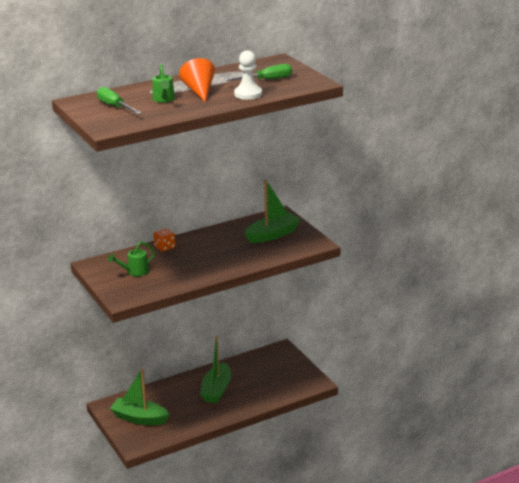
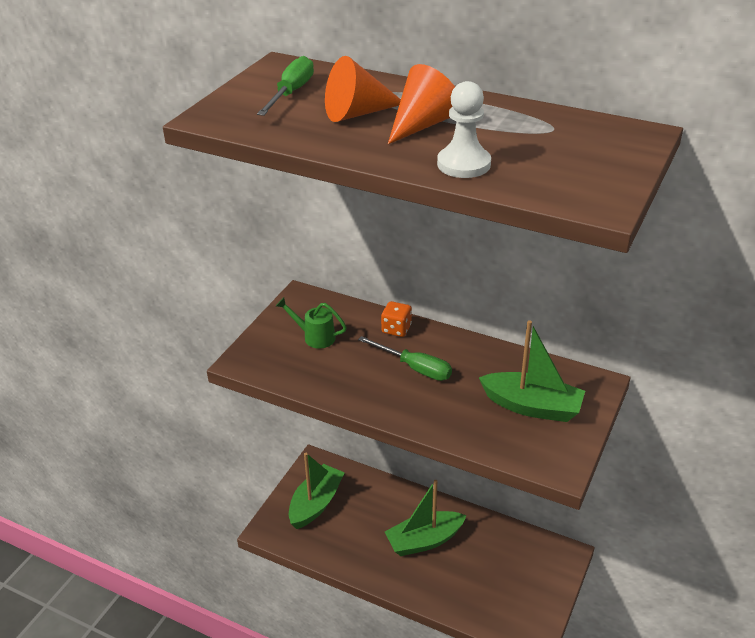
camera: 55 degrees right, 10 degrees up
green boat [110,368,170,425] -> green boat turned 45 degrees clockwise [289,453,345,529]
green watering can [152,64,175,103] -> orange cone [325,56,401,122]
green screwdriver [224,64,292,81] -> green screwdriver moved to [358,336,452,381]

